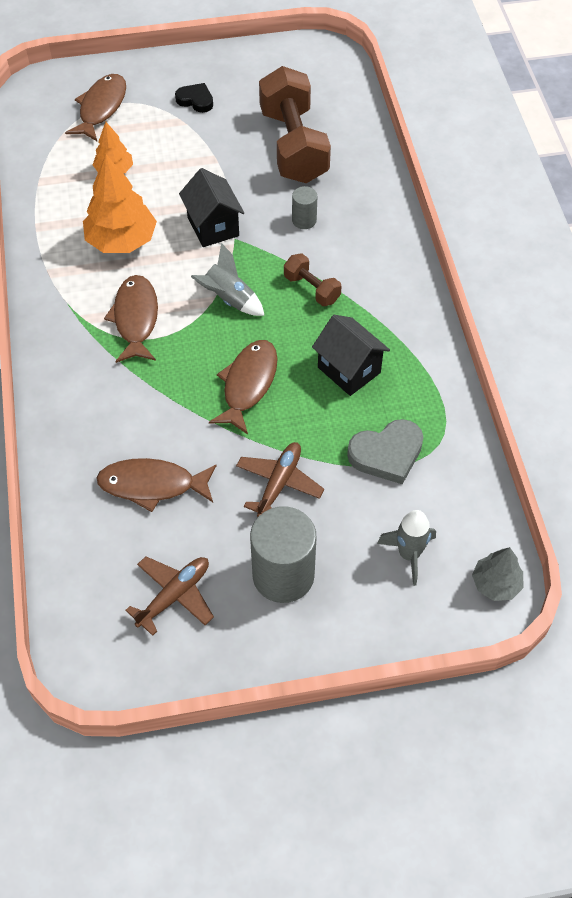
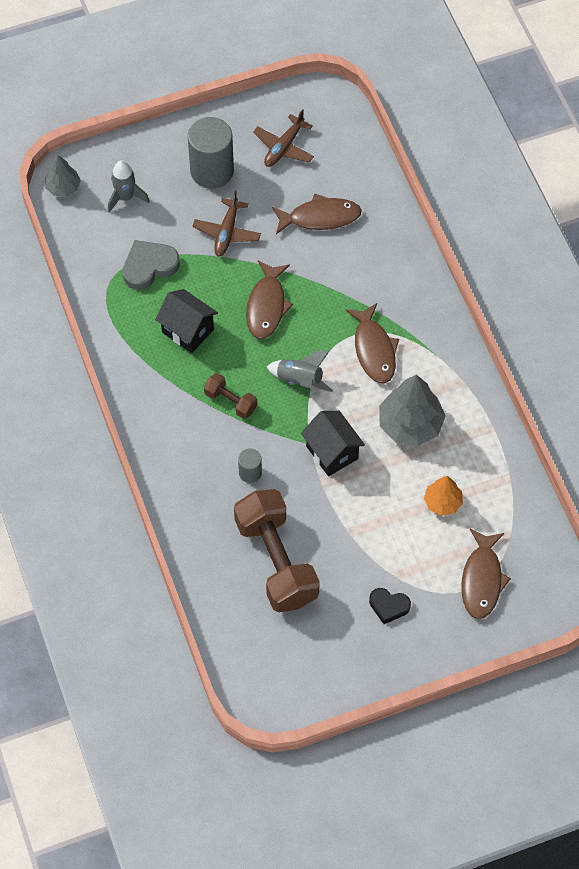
camera: 170 degrees right, 5 degrees up
orange tree [83,154,157,253] -> grey tree [379,374,446,446]

